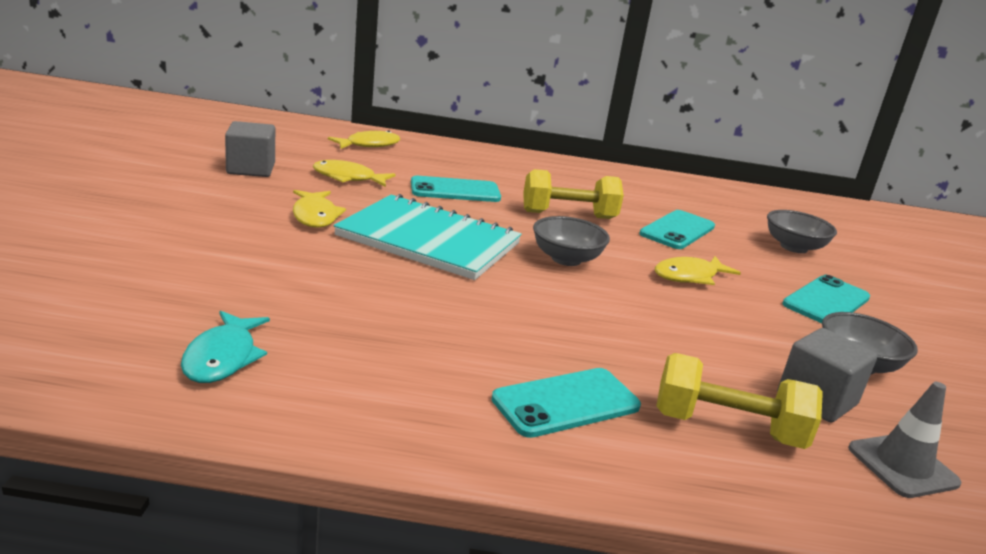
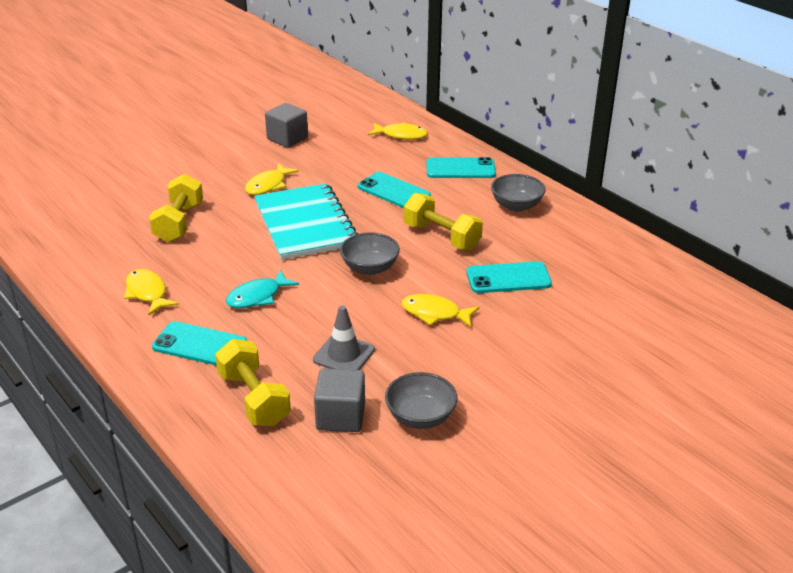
camera: 50 degrees right, 10 degrees up
turquoise fish [181,310,270,383] -> turquoise fish moved to [226,270,299,308]
yellow fish [313,160,396,187] -> yellow fish moved to [124,269,179,315]
grey bowl [767,210,837,253] -> grey bowl moved to [491,174,546,212]
turquoise phone [782,275,870,323] -> turquoise phone moved to [426,157,496,178]
grey traffic cone [848,382,961,498] -> grey traffic cone moved to [313,305,375,370]
none -> yellow dumbbell [149,174,203,242]

